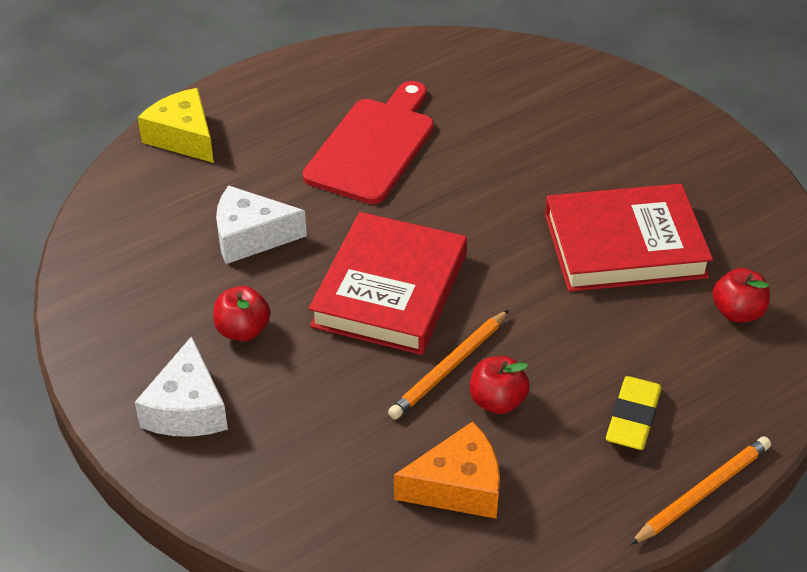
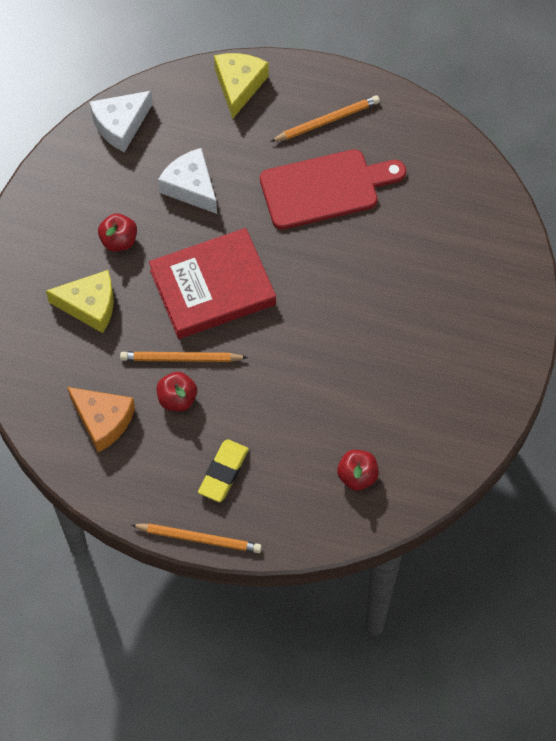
camera: 50 degrees right, 20 degrees up
white cheese [135,336,228,437] -> white cheese moved to [90,91,153,152]
red book [545,184,713,292] -> none
yellow eraser [606,376,662,450] -> yellow eraser turned 45 degrees counterclockwise [198,439,249,502]
none -> yellow cheese [46,270,114,333]
none -> orange pencil [270,95,380,142]

